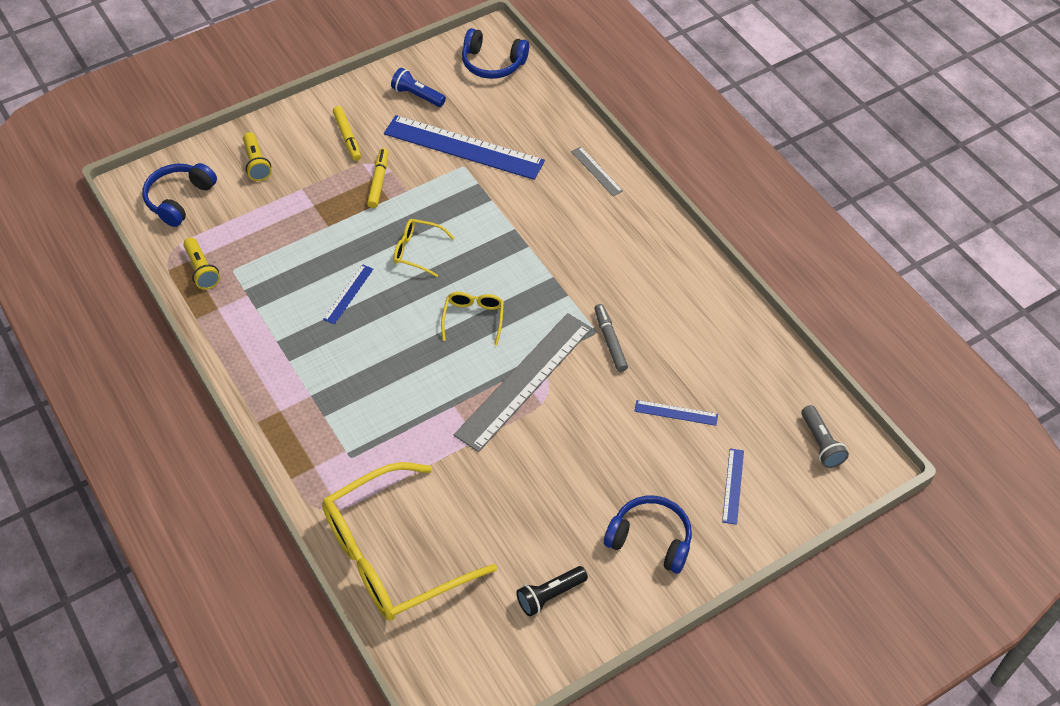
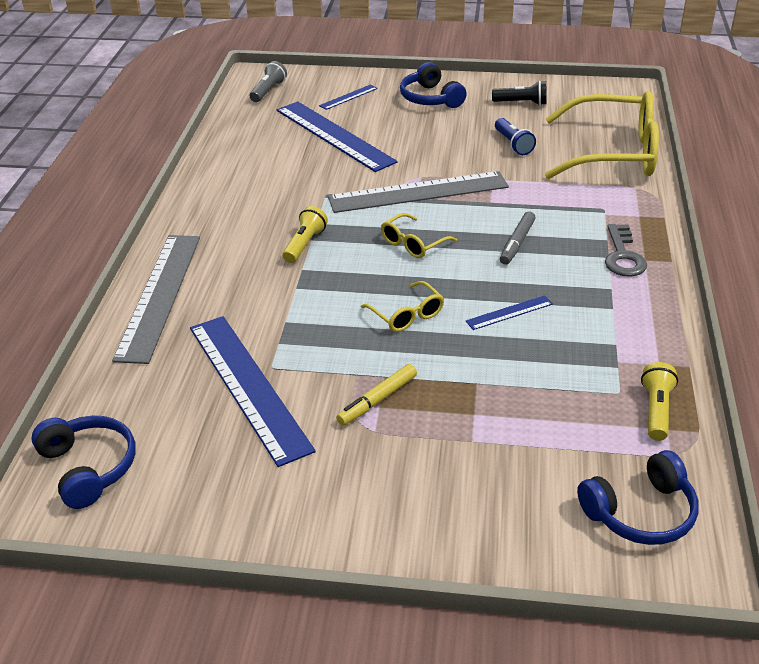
camera: 140 degrees left, 15 degrees down
yellow flashlight [243,132,271,181] -> yellow flashlight moved to [282,206,328,263]
yellow marker [333,106,361,161] -> none
blue flashlight [391,68,446,107] -> blue flashlight moved to [495,118,536,155]
grey ruler [571,147,623,196] -> grey ruler [112,235,200,364], size x2.29
grey marker [594,304,628,372] -> grey marker moved to [500,211,536,265]
blue ruler [634,400,718,426] -> blue ruler [277,101,398,172], size x2.29
none -> grey key [605,224,647,277]

